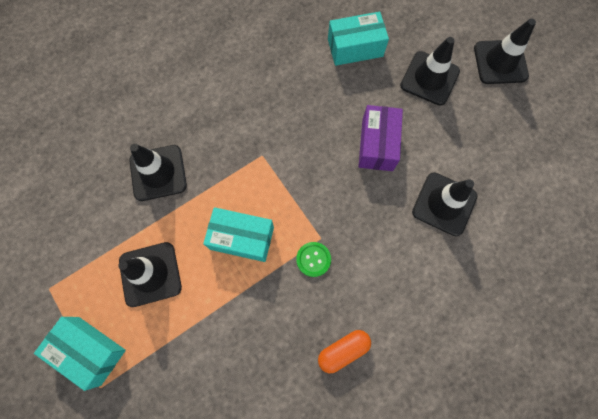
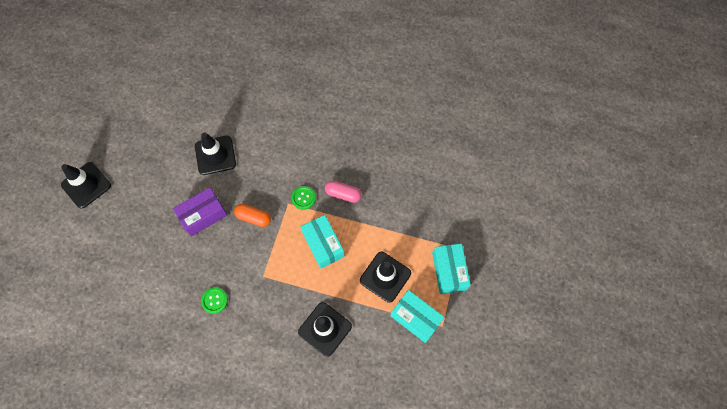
camera: 130 degrees left, 5 degrees down
orange capsule [318,330,371,373] -> orange capsule moved to [234,204,271,227]
turquoise box [328,12,389,66] -> turquoise box moved to [391,290,445,343]
black traffic cone [400,37,460,106] -> none
none -> green button [201,287,228,314]
none -> pink capsule [325,181,361,203]

